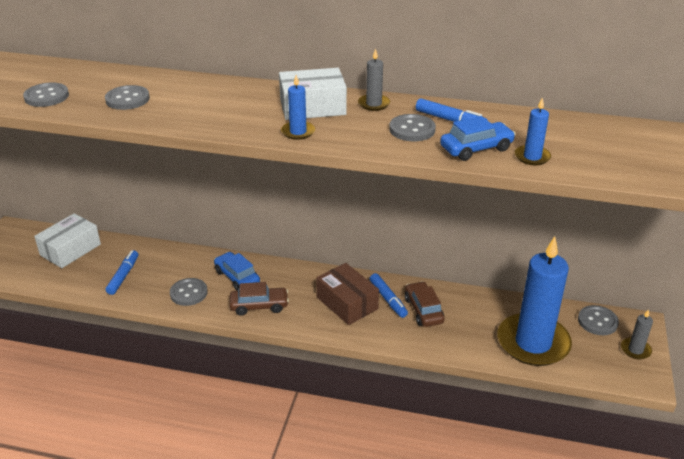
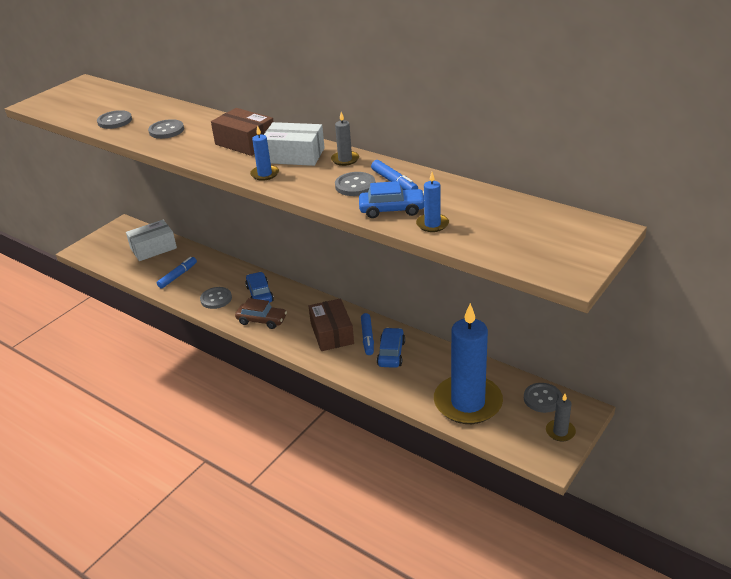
camera: 25 degrees right, 0 degrees up
brown car [405,281,444,327] -> blue car [377,328,405,368]
none -> brown box [211,108,274,156]

